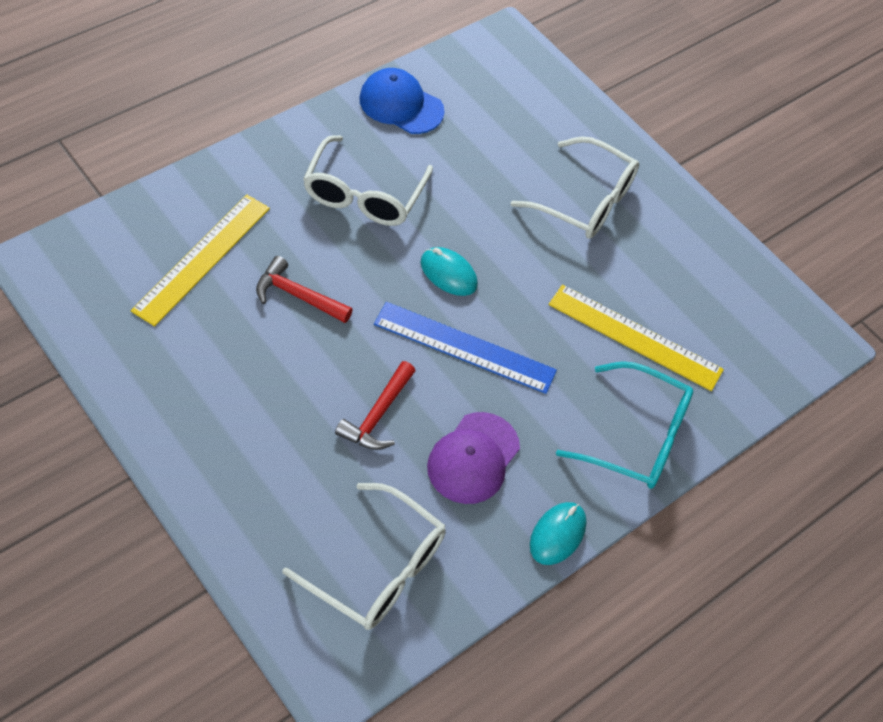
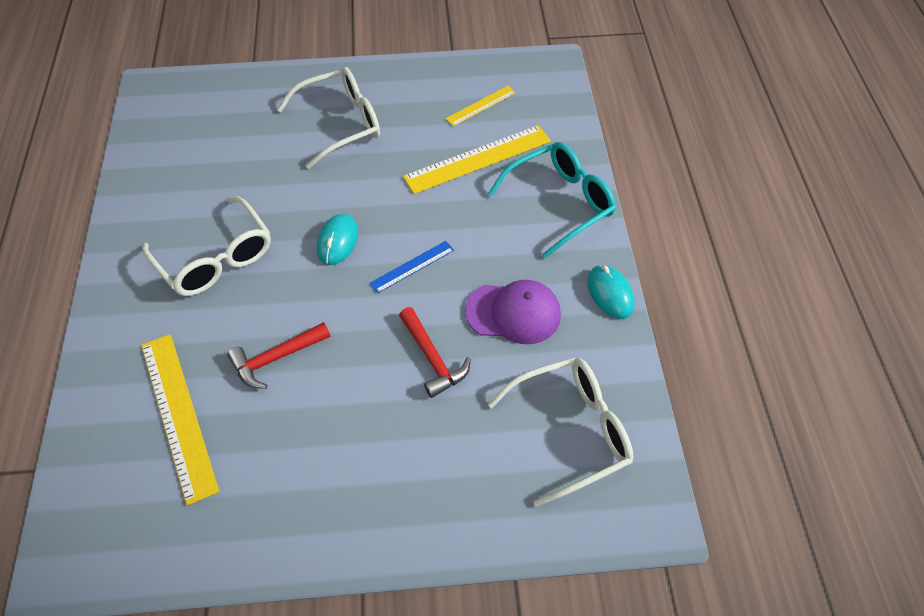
camera: 50 degrees left, 0 degrees up
blue cap [359,68,445,134] -> none
blue ruler [374,302,557,394] -> blue ruler [369,241,454,294], size x0.54
turquoise mouse [421,247,478,296] -> turquoise mouse turned 60 degrees counterclockwise [317,214,358,265]
purple cap [427,412,520,504] -> purple cap turned 60 degrees counterclockwise [465,280,561,344]
none -> yellow ruler [446,86,516,126]

